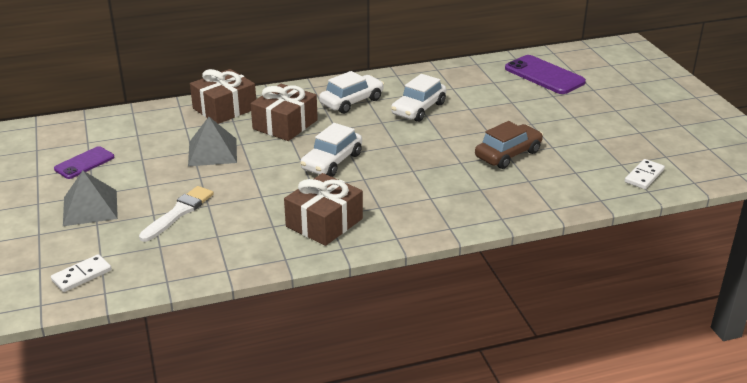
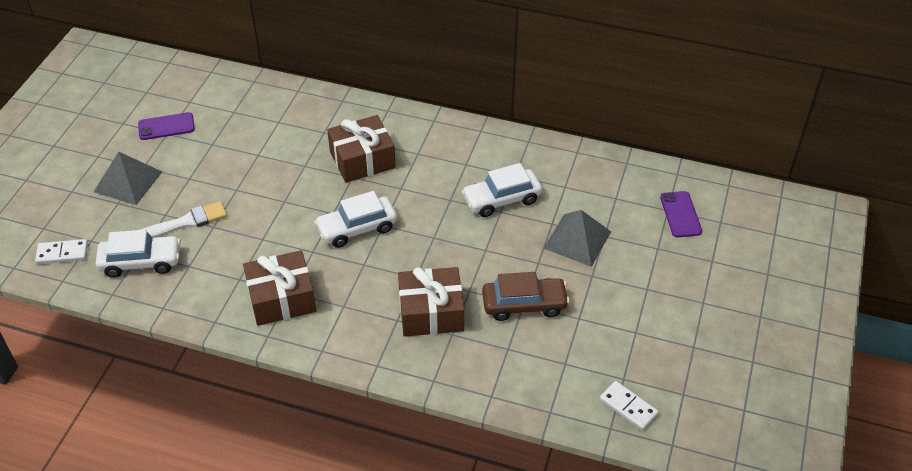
camera: 35 degrees right, 15 degrees up
grey pyramid [188,117,237,166] -> grey pyramid moved to [543,210,611,267]
brown gift [190,69,256,124] -> brown gift moved to [398,267,464,337]
white car [319,71,384,114] -> white car moved to [96,229,181,278]
purple phone [505,55,586,94] -> purple phone [660,191,702,237], size x0.61
white domino [625,159,665,189] -> white domino turned 60 degrees clockwise [600,381,659,431]

